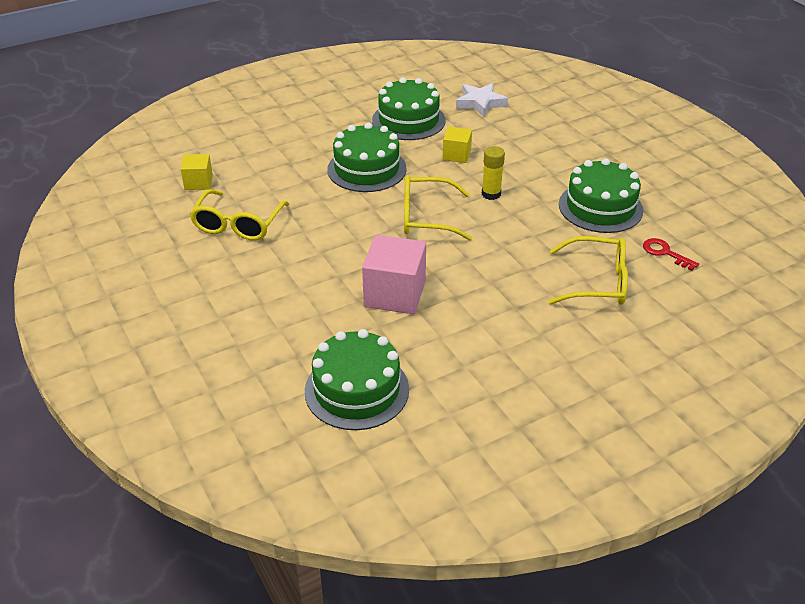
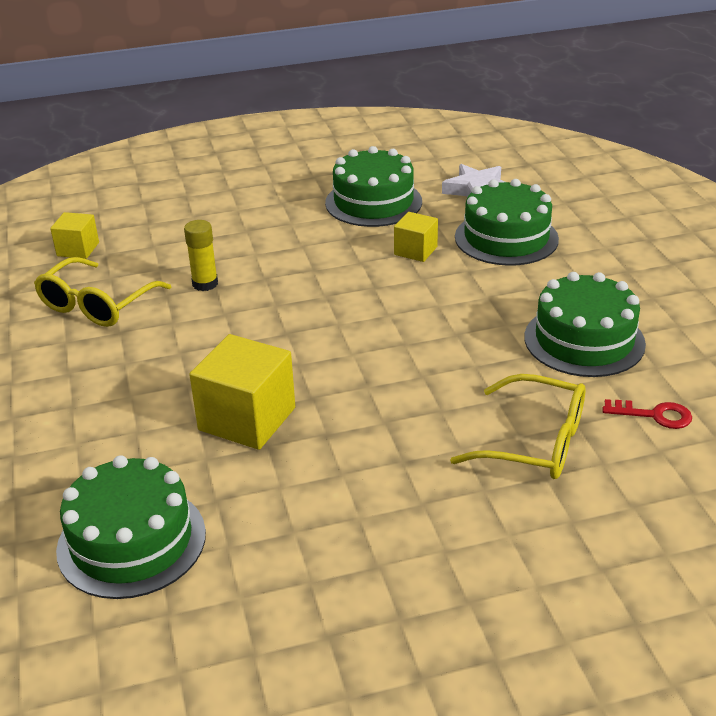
camera: 15 degrees right, 5 degrees down
green cake [327,123,407,192] -> green cake moved to [455,179,559,266]
pink cube [362,235,426,314] -> yellow cube [189,334,295,450]
yellow glasses [404,175,473,241] -> none
yellow glue stick [482,146,505,200] -> yellow glue stick moved to [184,220,218,291]
red key [643,238,699,271] -> red key turned 135 degrees clockwise [603,399,692,429]

